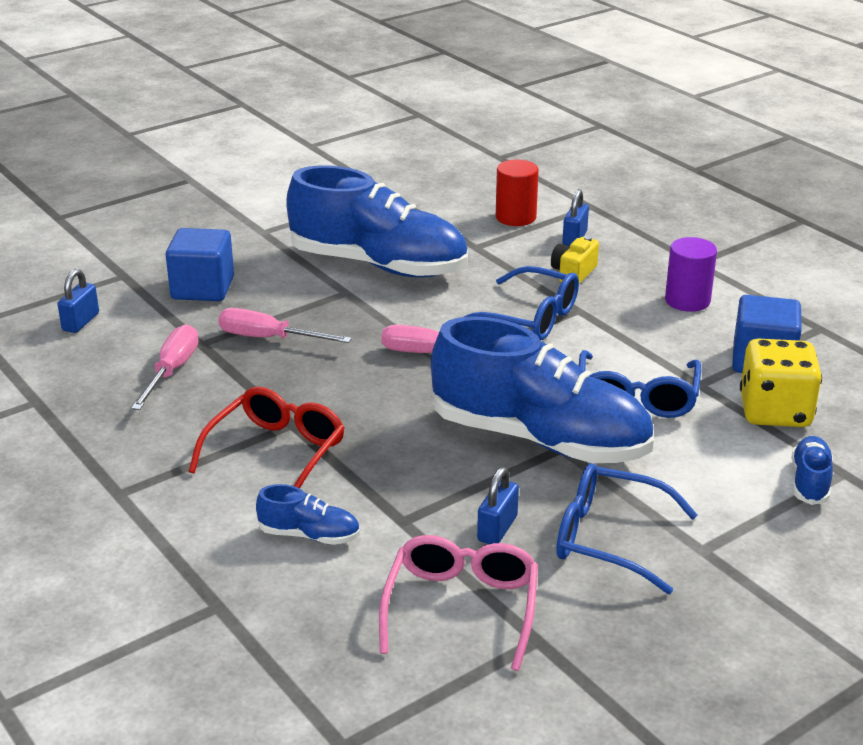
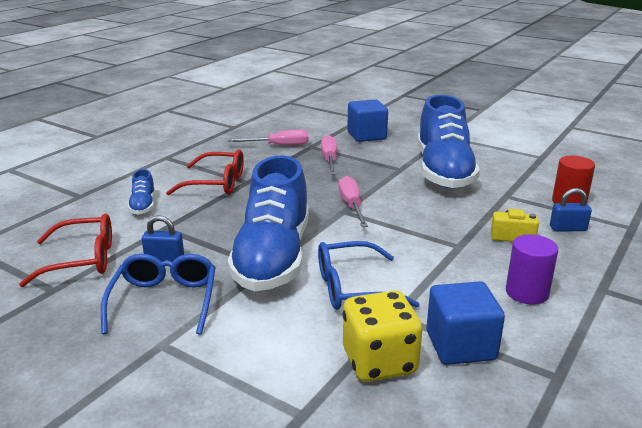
camera: 70 degrees right, 5 degrees down
blue padlock [57,269,99,333] -> none
pink glasses [379,535,538,671] -> red glasses [19,213,112,287]
blue glasses [464,266,579,341] -> none
blue shoe [791,436,833,505] -> none

